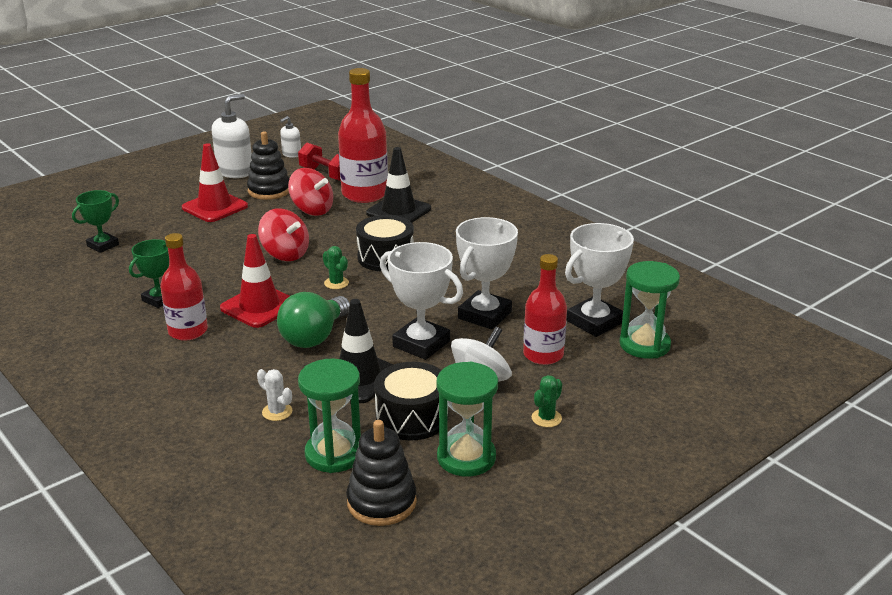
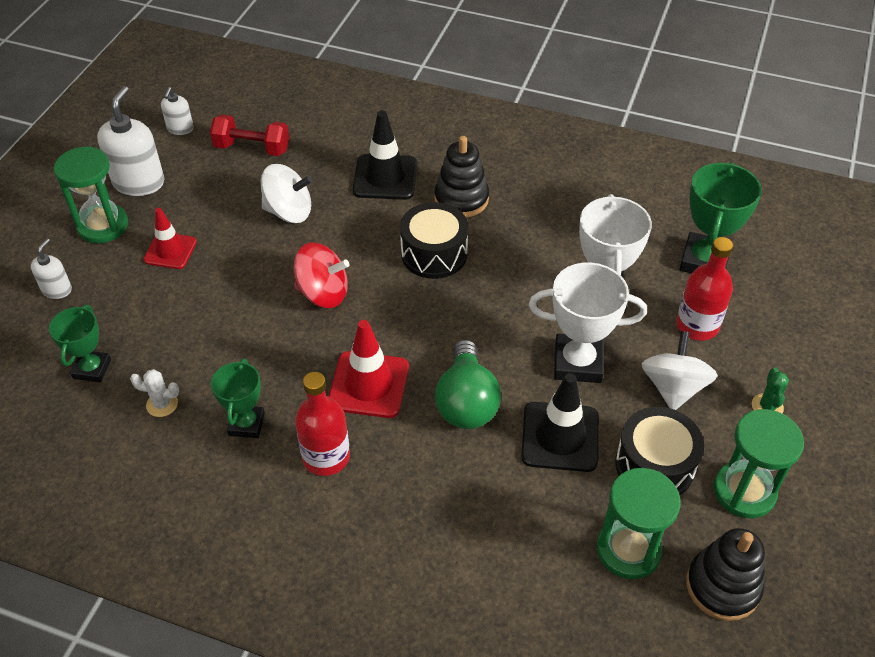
camera: 30 degrees left, 20 degrees up
red traffic cone [182,143,248,222] -> red traffic cone [143,208,197,269], size x0.67
black stacking toy [247,131,290,200] -> black stacking toy moved to [434,136,489,218]
white cactus [257,369,292,421] -> white cactus moved to [130,369,179,417]
red spinning top [288,168,333,216] -> white spinning top [261,164,313,223]
green cactus [323,246,349,289] -> none
red bottle [338,68,388,203] -> none
white trophy [565,223,634,337] -> green trophy [679,162,762,273]
green hourglass [619,261,680,359] -> green hourglass moved to [54,146,128,243]
none -> white soap dispenser [31,238,72,299]

